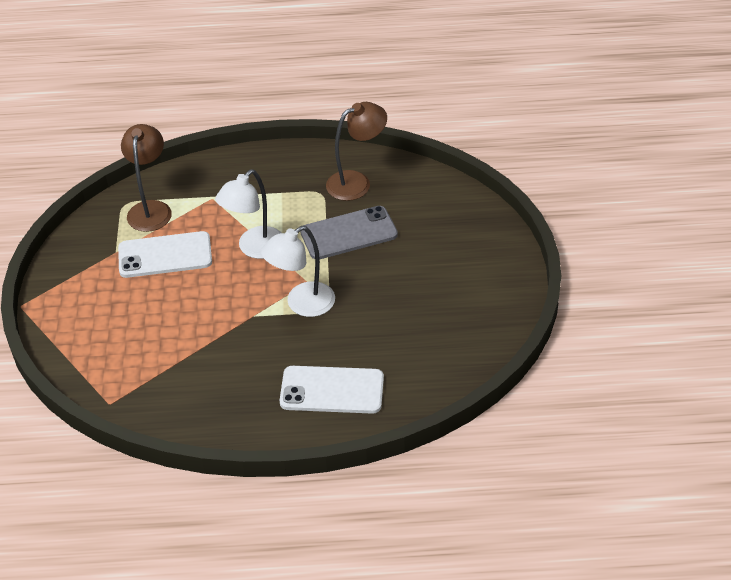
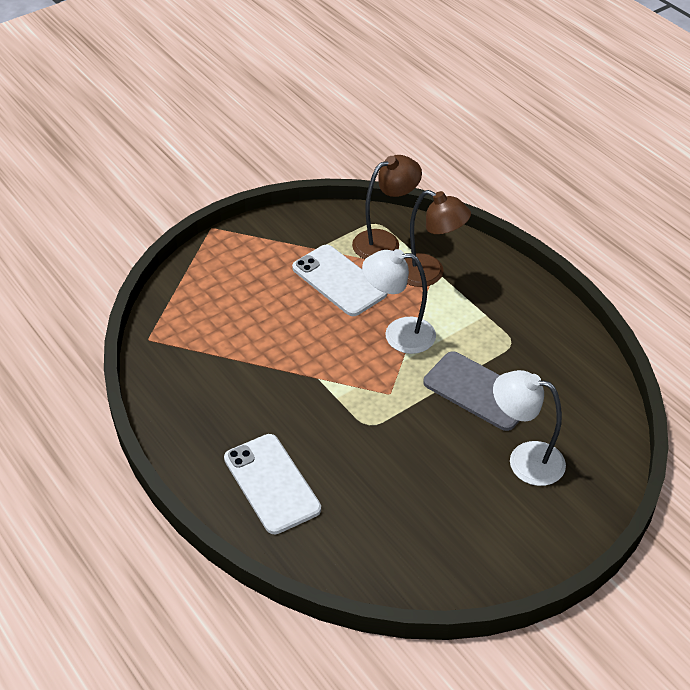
camera: 55 degrees right, 0 degrees up
white lamp [261,226,335,317] -> white lamp moved to [493,370,566,486]
brown lamp [326,102,387,201] -> brown lamp moved to [405,190,471,287]

